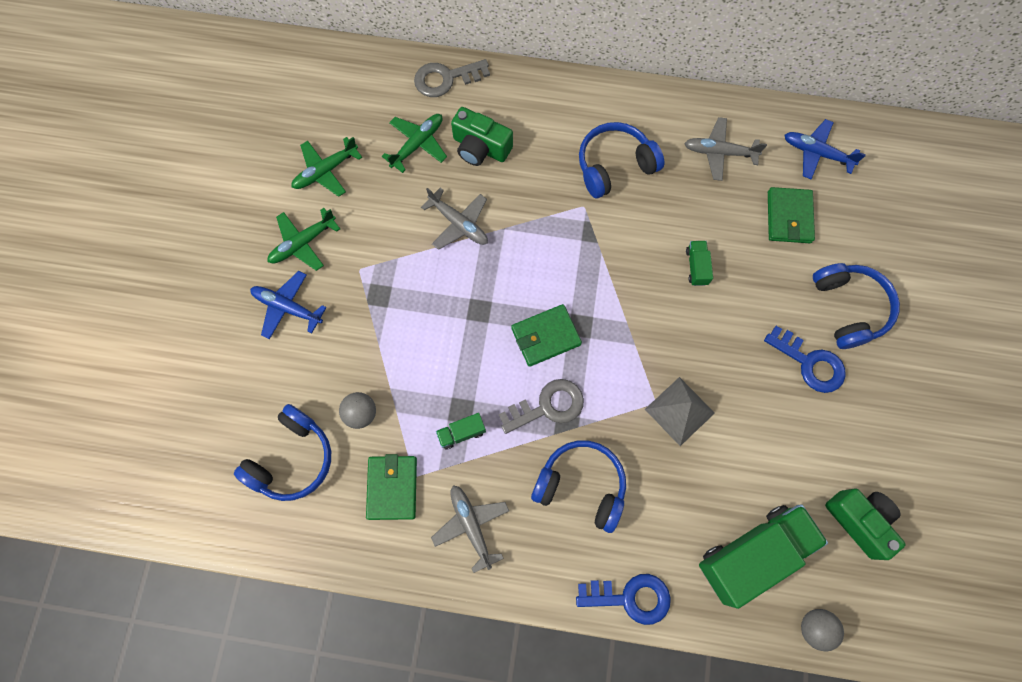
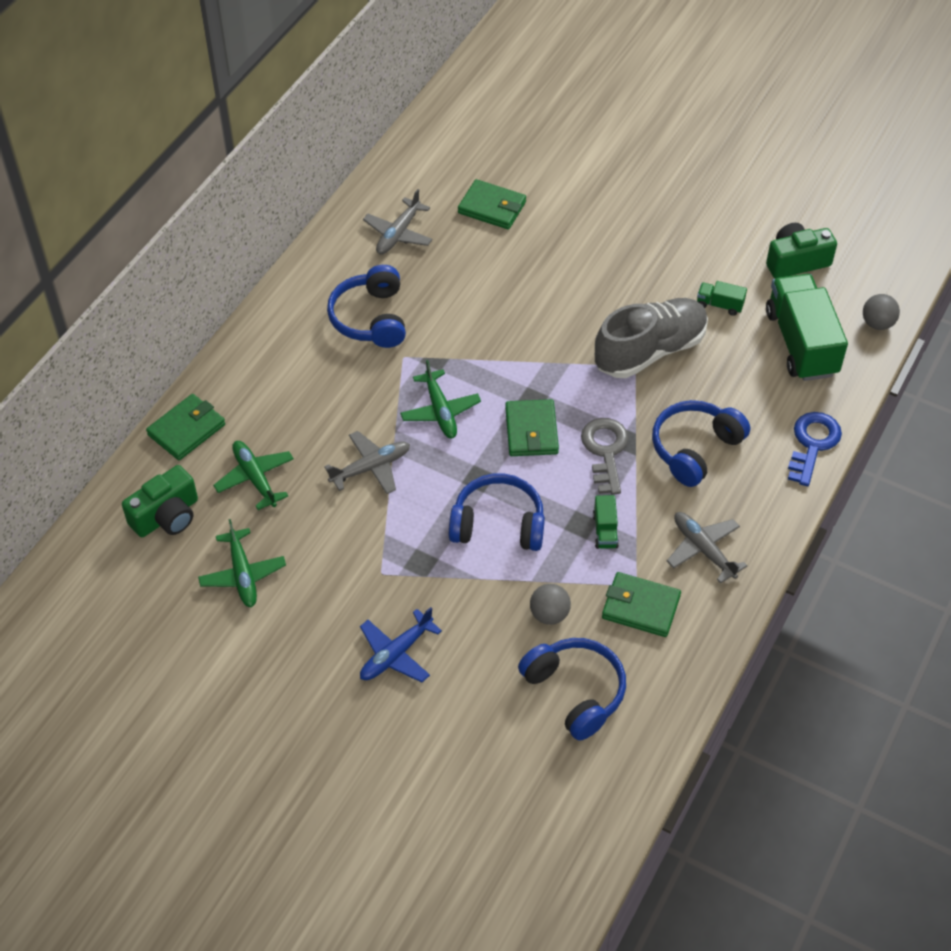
camera: 70 degrees left, 20 degrees down
green plane [268,208,340,271] -> green plane moved to [400,360,481,438]
grey key [414,59,490,97] -> green wallet [146,394,225,460]
grey plane [431,485,509,573] -> grey plane turned 60 degrees clockwise [667,512,747,583]
green camera [451,107,513,166] -> green camera moved to [122,465,198,537]
grey pyramid [645,377,715,446] -> grey shoe [595,298,708,378]
green truck [686,241,713,286] -> green truck moved to [697,281,747,316]
blue key [764,326,846,393] -> none
blue plane [785,119,866,179] -> none
blue headphones [813,263,900,349] -> blue headphones moved to [449,473,545,551]

